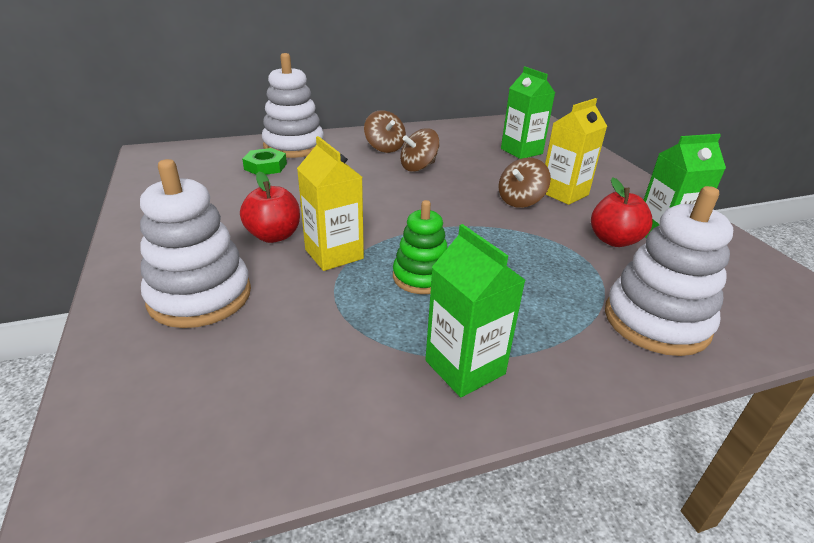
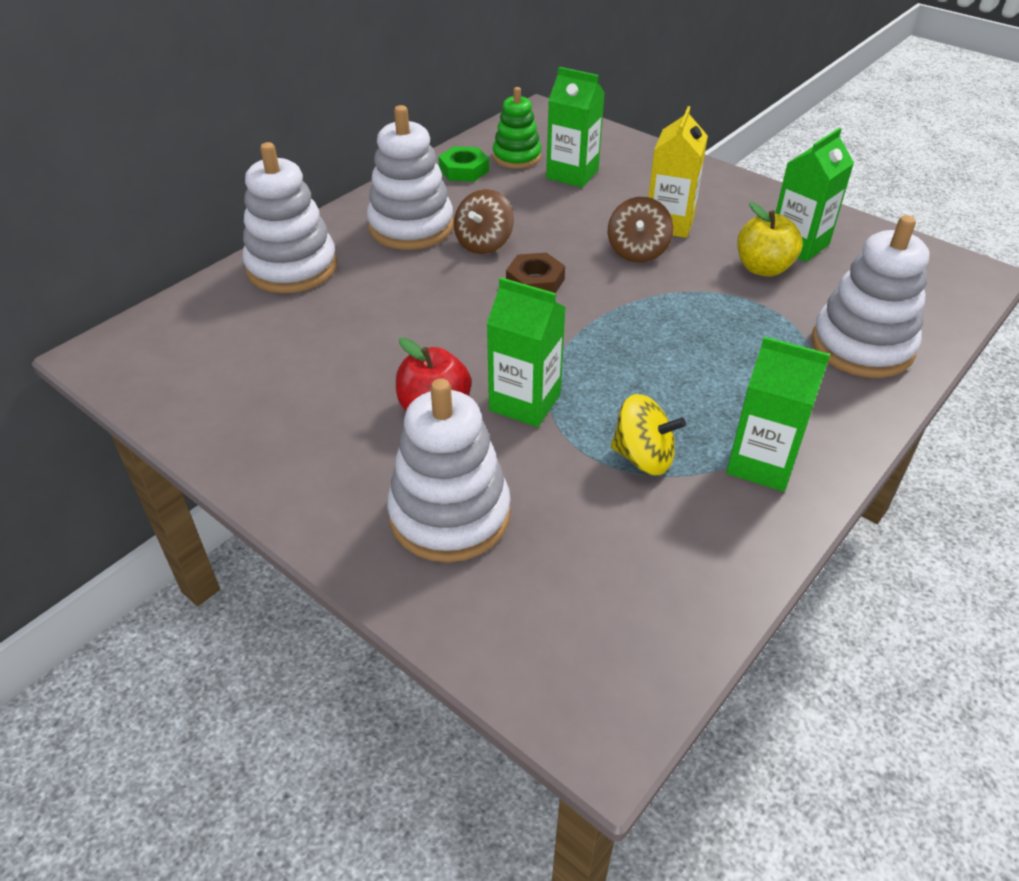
camera: 30 degrees left, 10 degrees up
green nut [242,148,287,175] -> green nut moved to [438,146,489,182]
yellow carton [297,136,364,271] -> green carton [487,277,566,427]
brown spinning top [364,110,406,153] -> white stacking toy [367,105,454,250]
green stacking toy [393,200,448,294] -> green stacking toy moved to [493,87,541,169]
red apple [591,178,653,247] -> yellow apple [737,202,803,277]
none -> brown nut [506,253,565,293]
none -> yellow spinning top [611,394,686,475]

